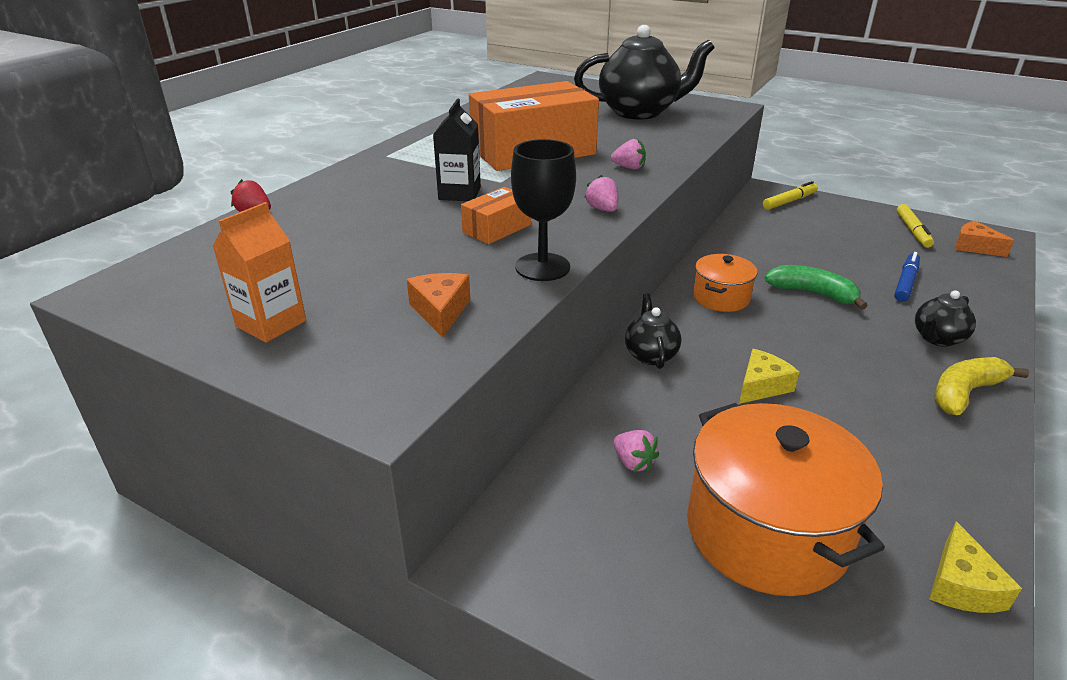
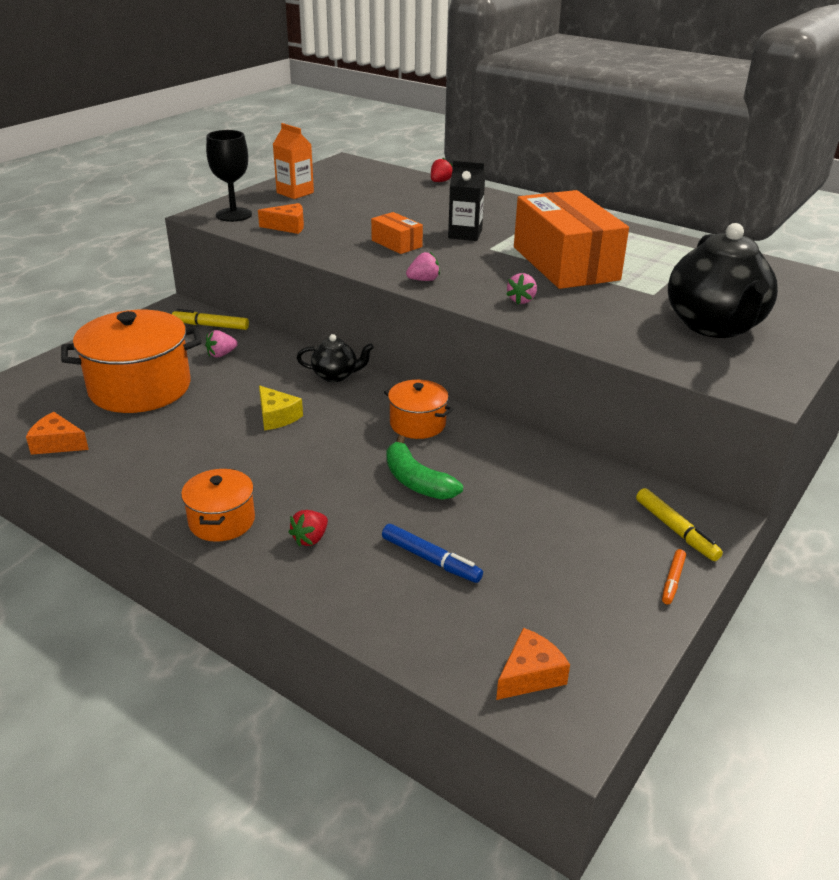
camera: 95 degrees right, 0 degrees up
black goblet [511,139,576,281] -> black goblet moved to [206,130,252,222]
green banana [764,265,868,310] -> green banana turned 105 degrees clockwise [386,435,463,500]
yellow marker [897,204,934,248] -> yellow marker moved to [172,309,249,330]
black teapot [915,291,976,347] -> red strawberry [288,510,328,547]
yellow cheese [930,521,1022,613] -> orange cheese [26,412,89,455]
yellow banana [934,357,1029,415] -> orange pot [181,469,255,542]
none -> orange marker [662,549,686,604]

